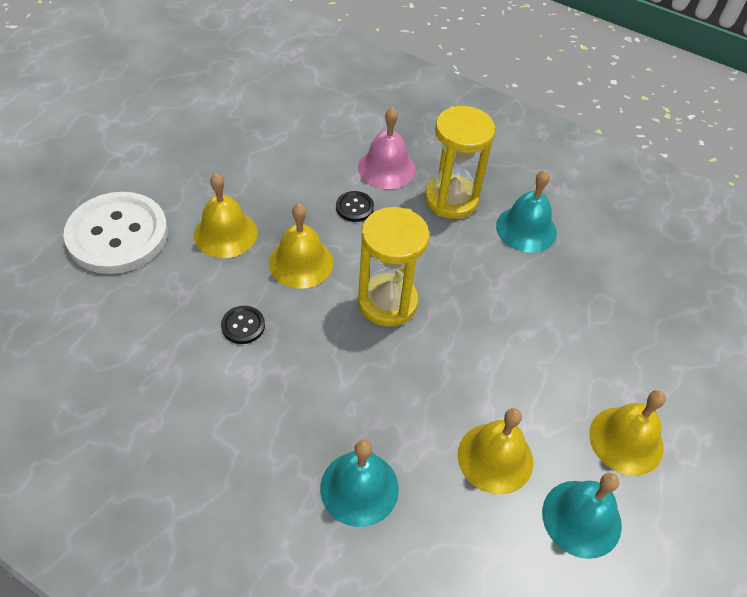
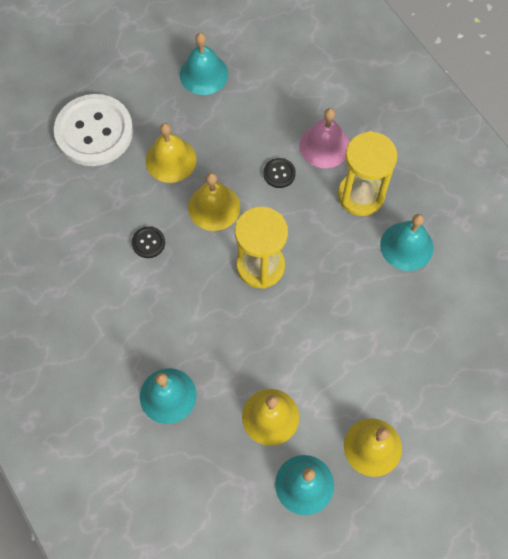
camera: 30 degrees right, 15 degrees up
none -> turquoise bell [180,33,228,95]

